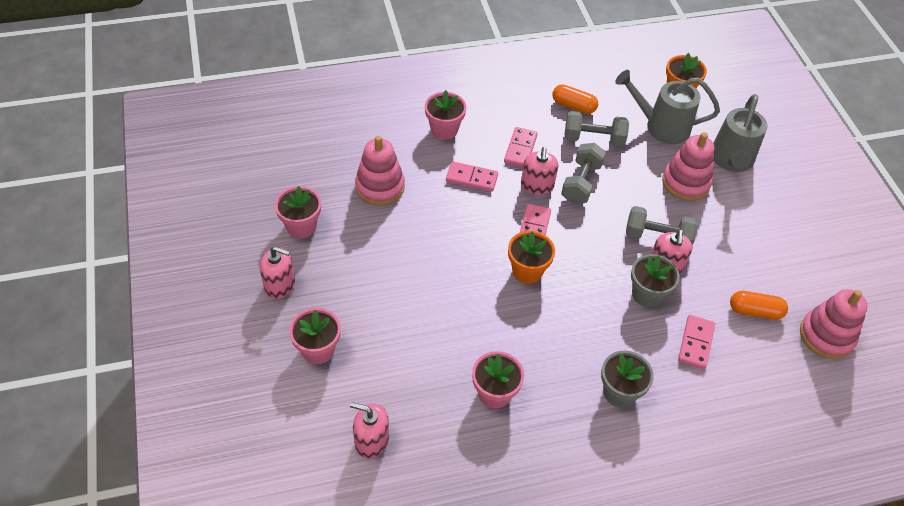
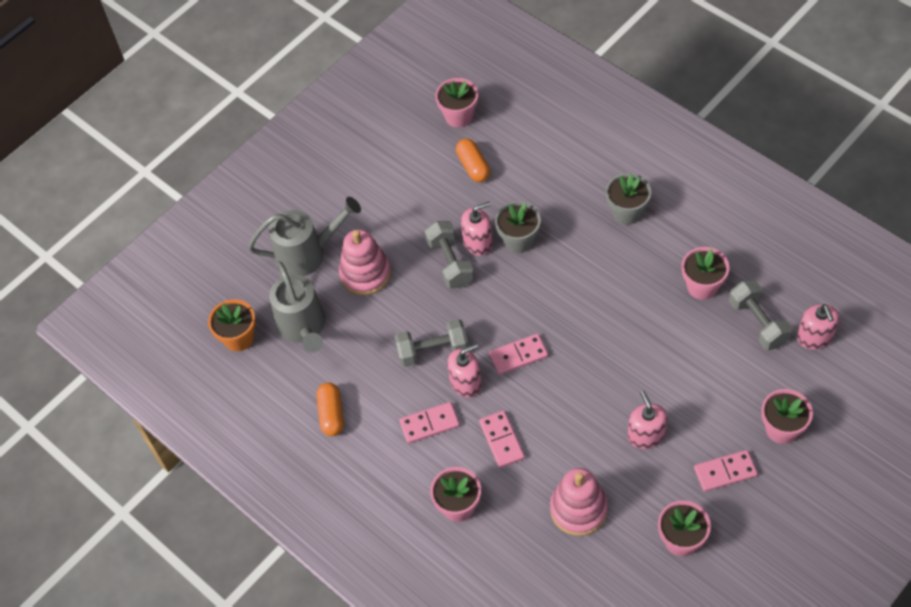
camera: 115 degrees left, 5 degrees up
pink soap dispenser [260,246,295,299] -> pink soap dispenser moved to [628,391,668,449]
orange flower pot [508,231,555,284] -> none
grey dumbbell [565,111,629,147] -> grey dumbbell moved to [729,280,792,350]
pink domino [678,315,715,369] -> pink domino moved to [694,450,758,492]
pink stacking toy [800,289,868,359] -> pink flower pot [435,78,478,128]

